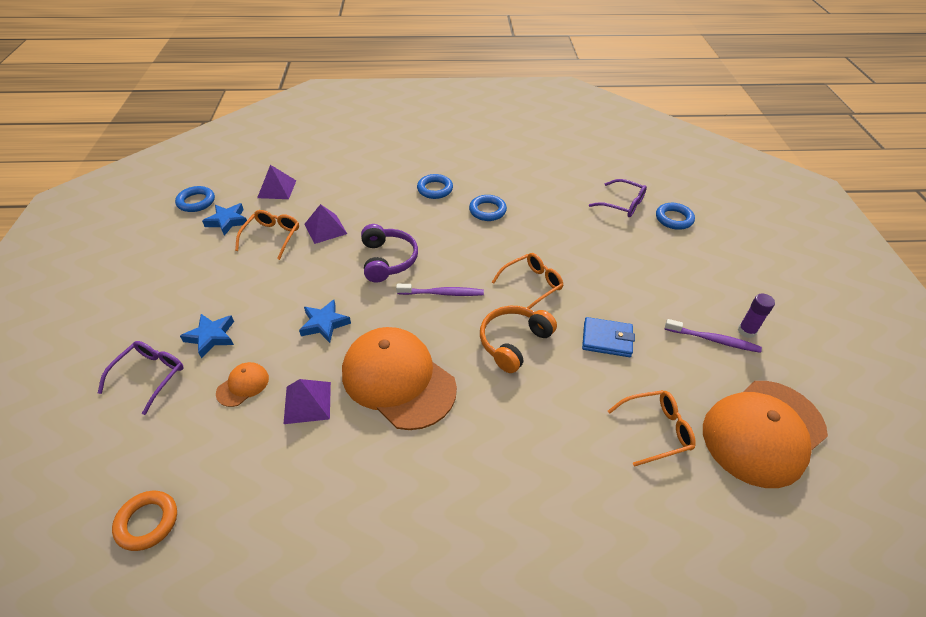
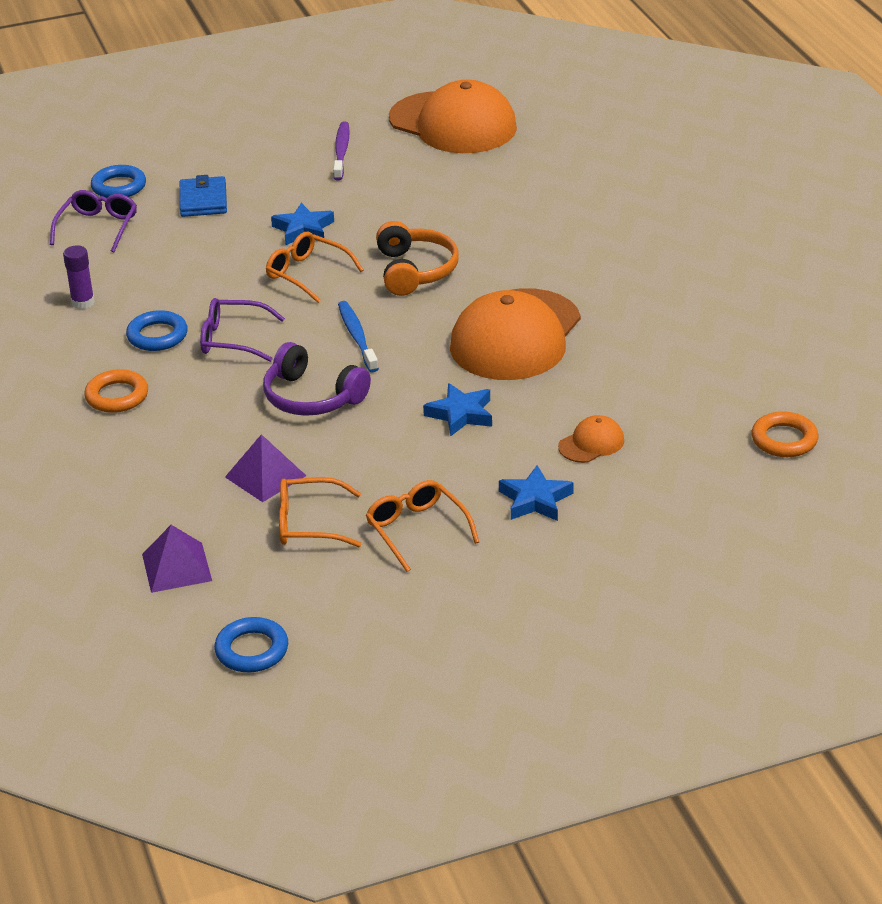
camera: 105 degrees left, 10 degrees down
purple glasses [98,341,184,415] -> purple glasses moved to [200,298,285,362]
blue star [202,203,247,236] -> blue star moved to [271,203,334,245]
orange cap [216,362,269,407] -> orange cap turned 120 degrees clockwise [558,415,624,463]
purple pyramid [284,379,331,424] -> none
purple headphones [361,224,418,282] -> purple headphones turned 120 degrees counterclockwise [263,342,371,416]
purple toothbrush [396,284,484,296] -> blue toothbrush [338,301,379,372]
blue ring [417,174,453,199] -> orange ring [84,369,148,413]
orange headphones [480,306,557,373] -> orange headphones turned 120 degrees counterclockwise [376,221,459,296]
blue wallet [582,317,635,357] -> blue wallet moved to [180,175,227,217]
orange glasses [608,390,696,467] -> orange glasses moved to [365,480,479,572]
purple glue stick [738,293,775,338] -> purple glue stick moved to [63,245,95,309]

